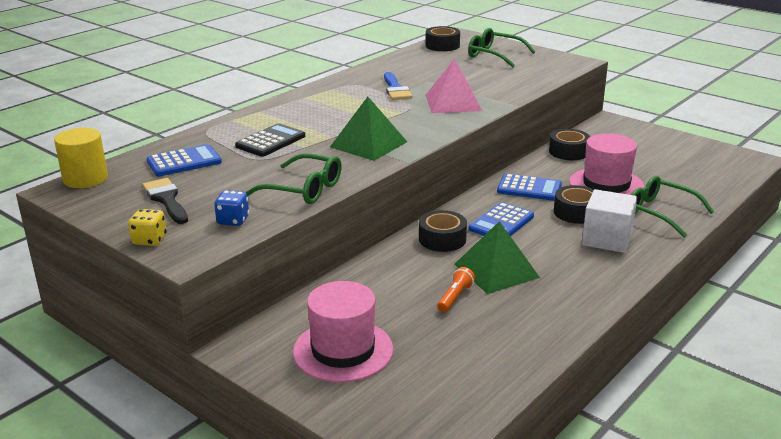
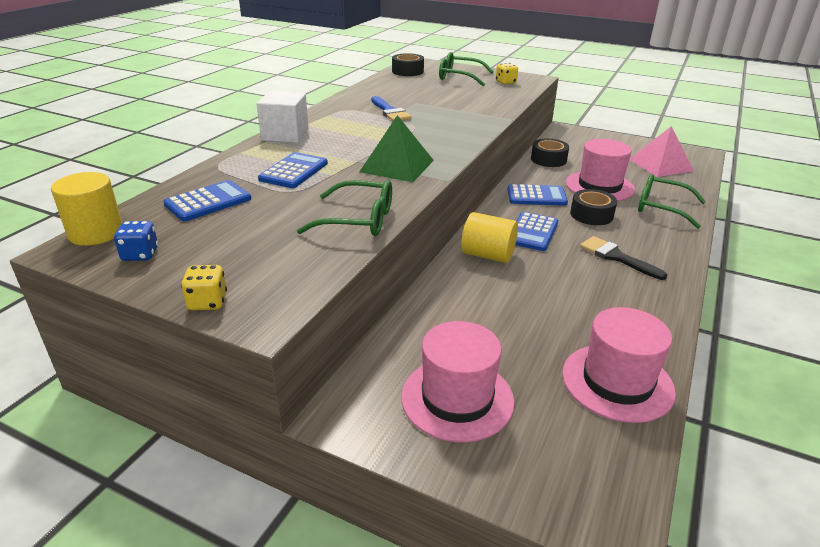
camera: 15 degrees left, 5 degrees up
black brush [142,178,188,224] -> black brush moved to [580,236,667,280]
blue dice [214,190,249,226] -> blue dice moved to [114,221,158,261]
black calculator [235,123,305,157] -> blue calculator [258,152,328,188]
black tape [419,210,467,252] -> yellow cylinder [461,212,518,263]
pink pyramid [425,59,482,113] -> pink pyramid moved to [629,126,694,177]
orange flashlight [437,267,475,312] -> none
green pyramid [454,221,540,294] -> none
white cube [582,189,637,253] -> white cube moved to [257,91,309,143]
none -> yellow dice [496,63,518,84]
none -> pink hat [562,307,676,423]

